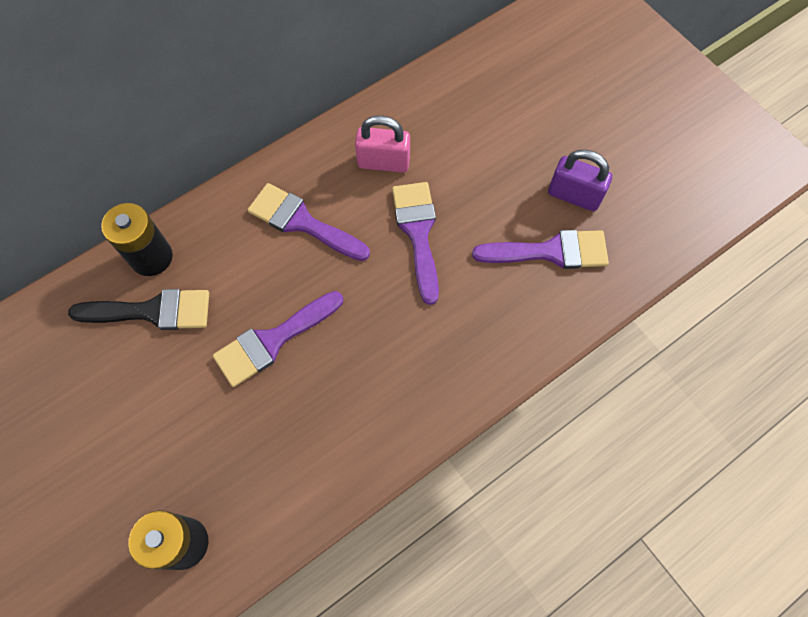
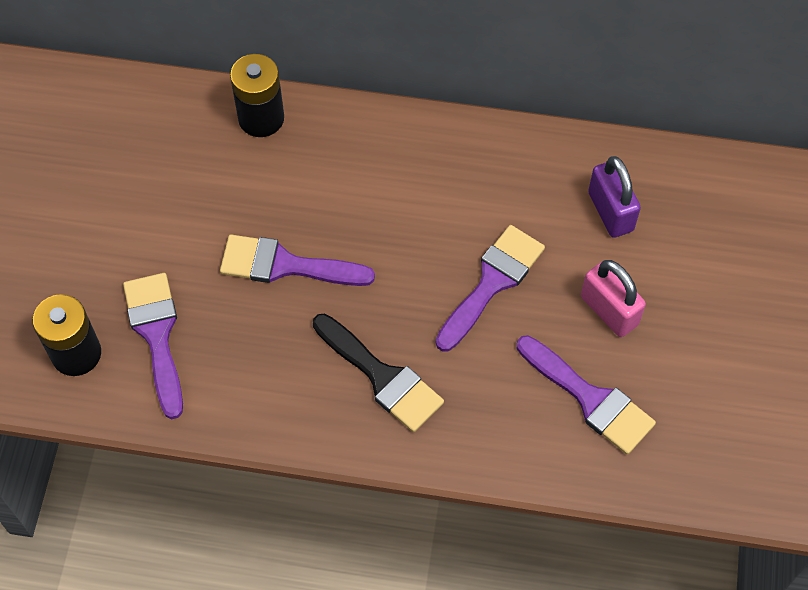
camera: 45 degrees right, 5 degrees down
black brush [68,289,209,330] -> black brush moved to [313,314,444,432]
purple brush [248,183,370,261] -> purple brush moved to [123,273,183,419]
pink padlock [355,116,410,173] -> pink padlock moved to [581,260,646,337]
purple padlock [548,150,612,211] -> purple padlock moved to [588,156,641,238]

